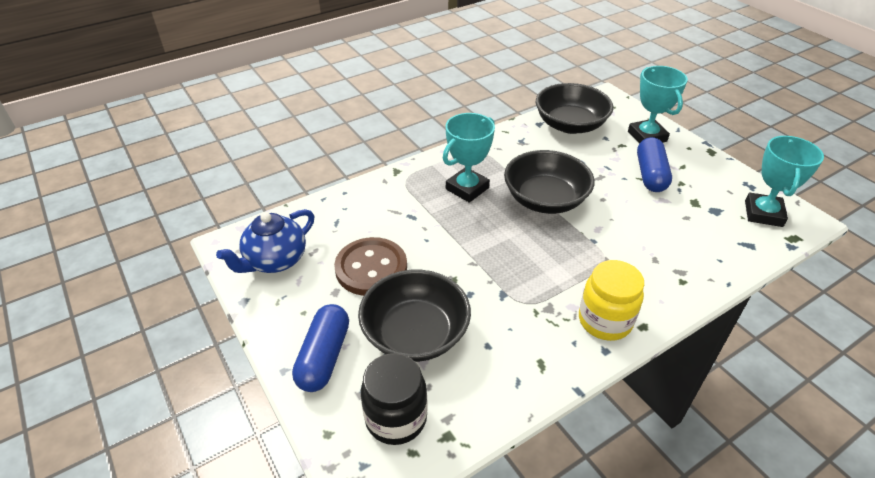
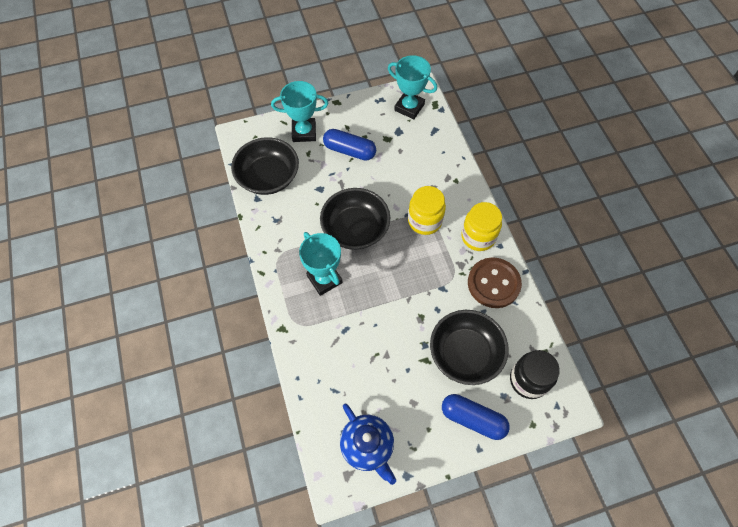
camera: 75 degrees left, 20 degrees up
brown button [334,237,407,296] -> brown button moved to [468,258,522,308]
none -> yellow jar [408,186,446,235]

